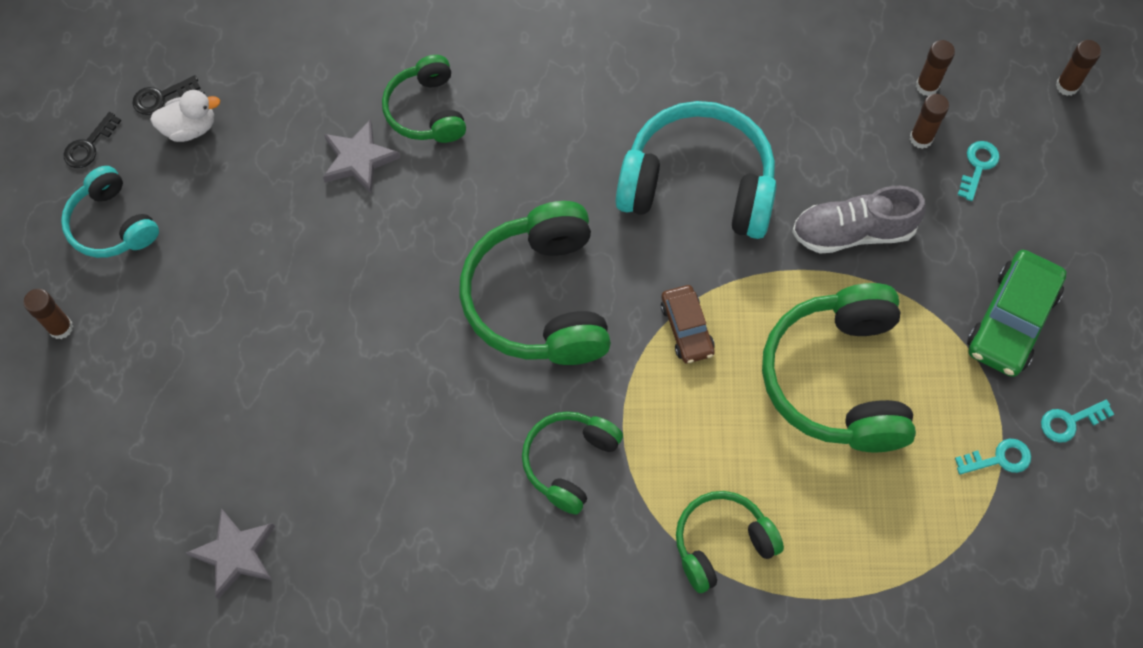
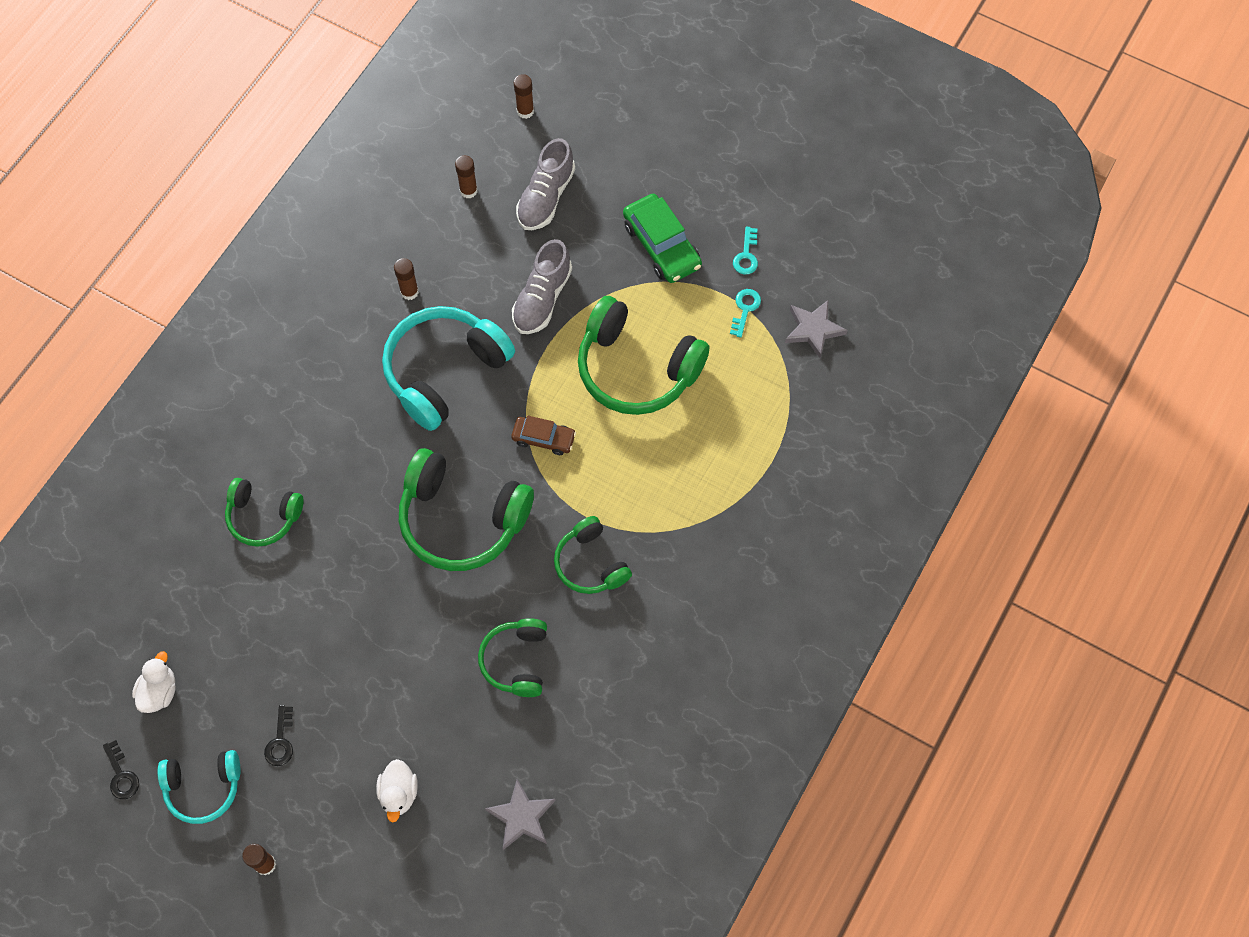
camera: 60 degrees left, 0 degrees up
black key [132,75,201,115] -> black key moved to [264,705,293,766]
grey star [323,119,400,194] -> grey star moved to [785,300,848,358]
green headphones [676,491,784,593] -> green headphones moved to [478,618,547,697]
brown glue stick [910,94,949,149] -> brown glue stick moved to [394,258,419,300]
turquoise key [958,141,1000,201] -> grey shoe [516,138,575,230]
none -> white duck [376,759,418,822]

